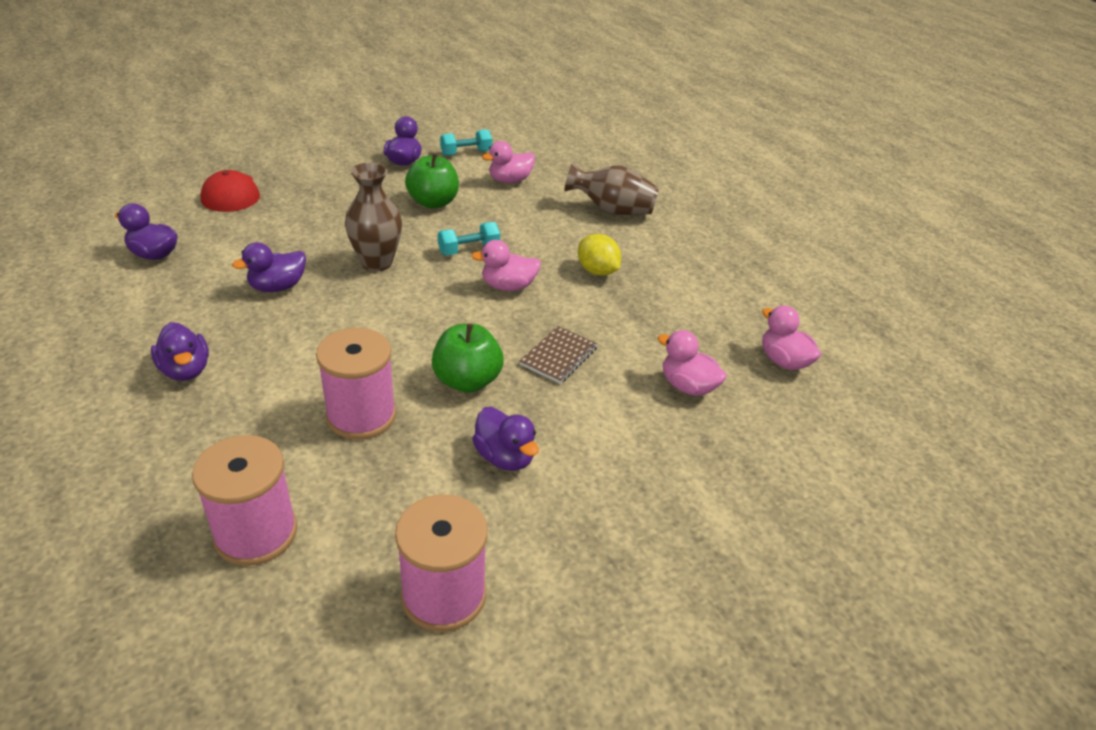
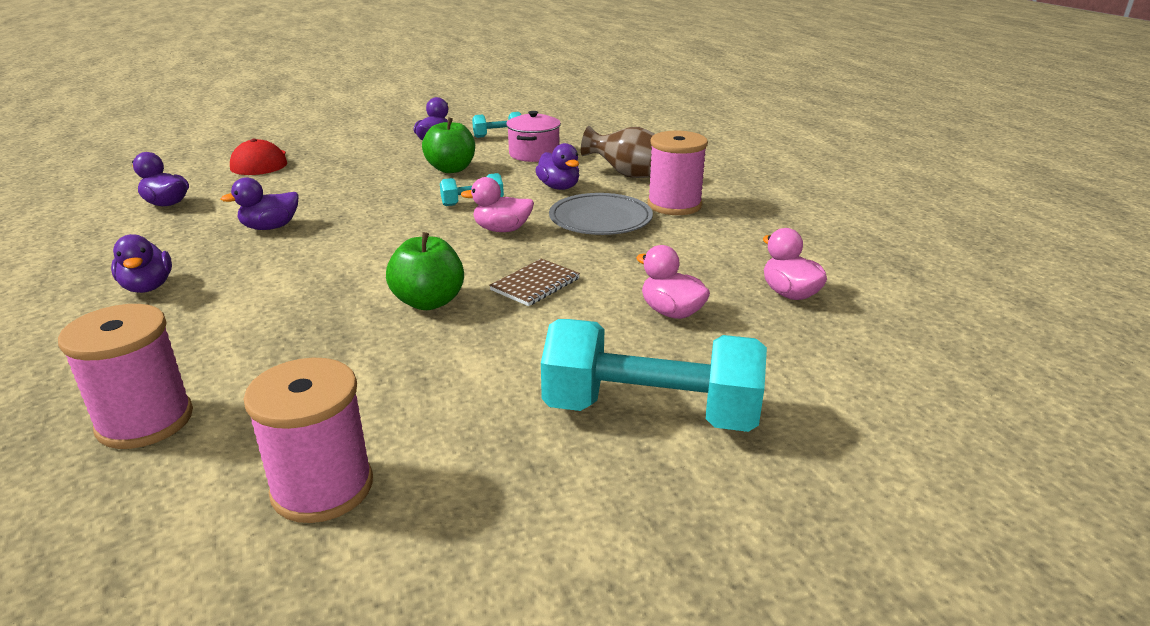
camera: 10 degrees right, 10 degrees down
pink spool [316,328,396,440] -> pink spool moved to [647,131,708,215]
brown vase [345,163,402,271] -> none
purple duck [472,407,539,471] -> purple duck moved to [535,143,579,190]
pink duck [482,141,535,183] -> pink pot [506,111,561,162]
yellow lemon [578,234,621,276] -> grey plate [549,193,653,235]
none -> turquoise dumbbell [541,319,767,432]

